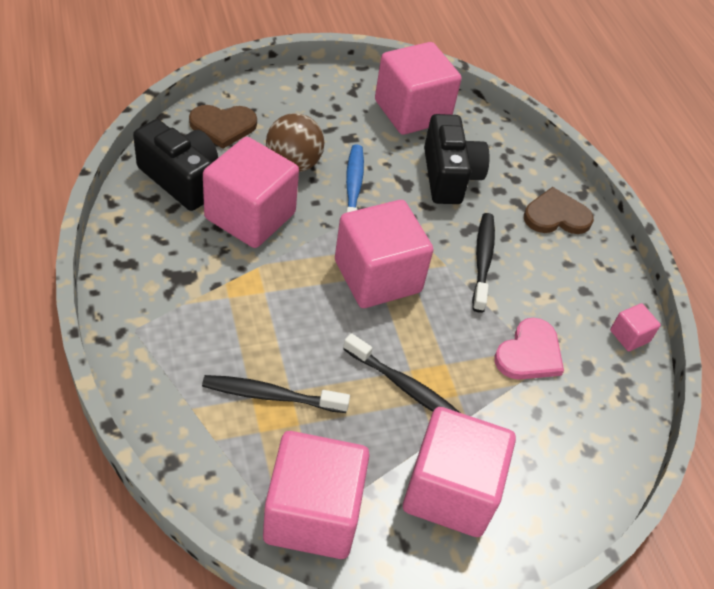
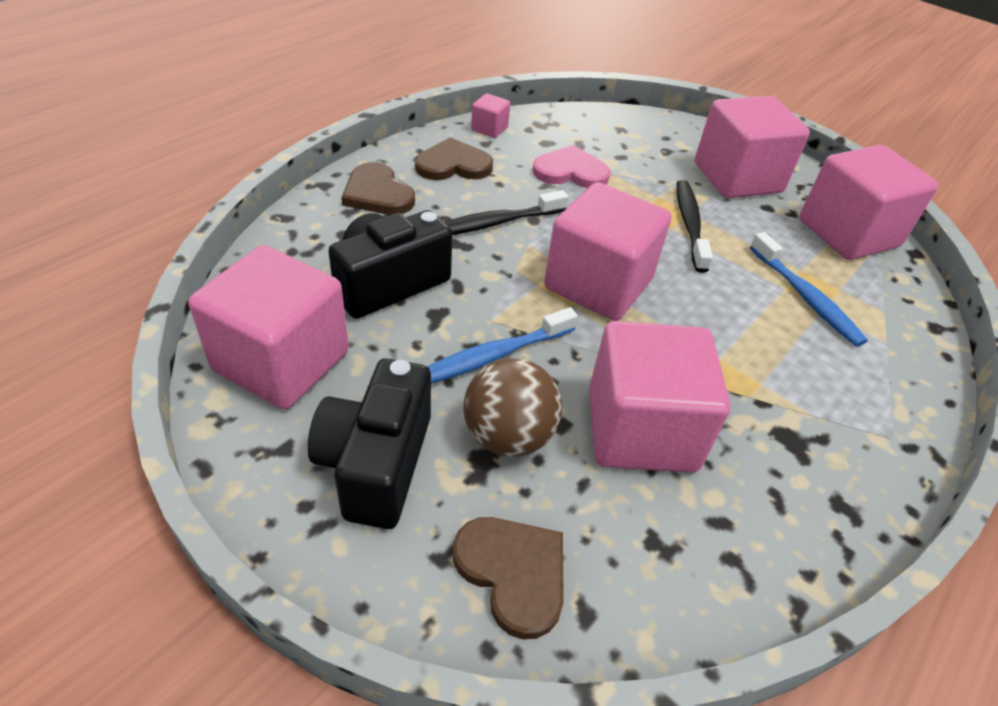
camera: 120 degrees left, 5 degrees down
black camera [133,119,218,211] -> black camera moved to [308,358,431,529]
black toothbrush [202,375,350,413] -> blue toothbrush [750,232,868,347]
none -> brown heart [415,138,493,180]

